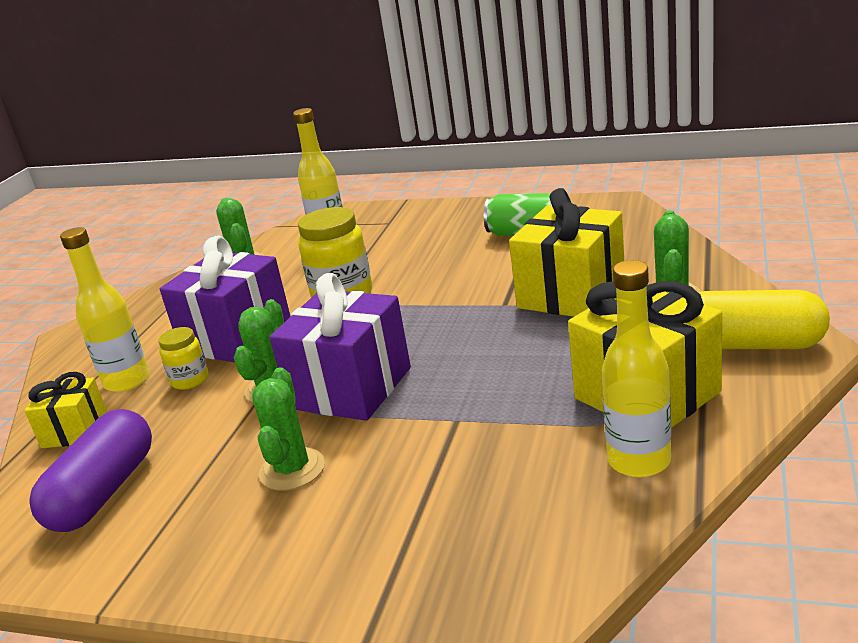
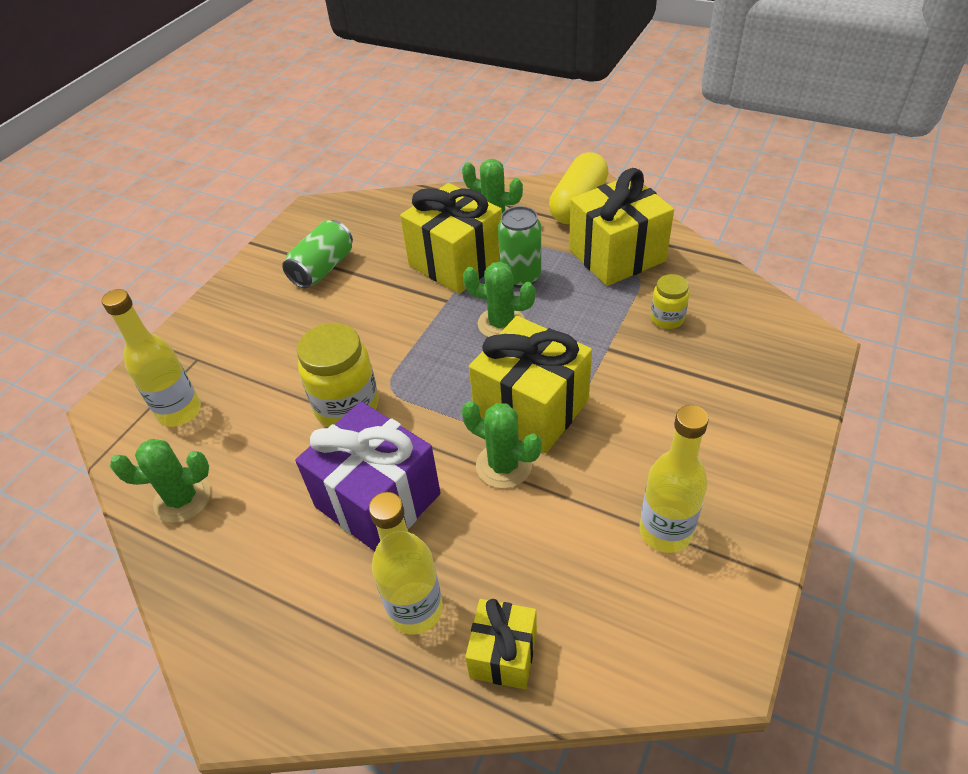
camera: 80 degrees left, 20 degrees up
purple capsule [29,409,152,532] -> none
yellow jar [158,327,208,390] -> yellow jar moved to [650,274,689,329]
green cactus [252,367,325,491] -> green cactus moved to [463,262,536,337]
purple gift [270,273,411,421] -> yellow gift [469,316,592,453]
yellow bottle [601,260,671,478] -> yellow bottle moved to [639,405,709,553]
none -> green can [498,206,541,288]

